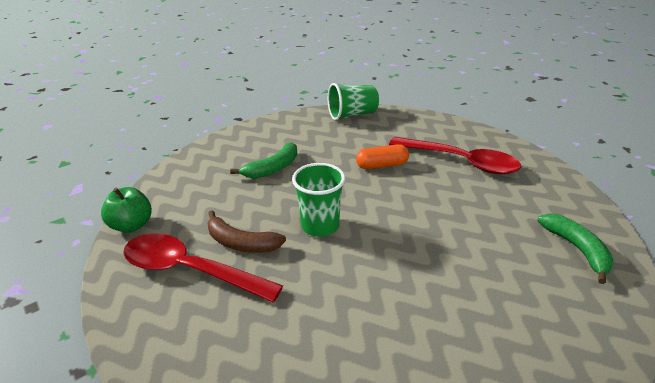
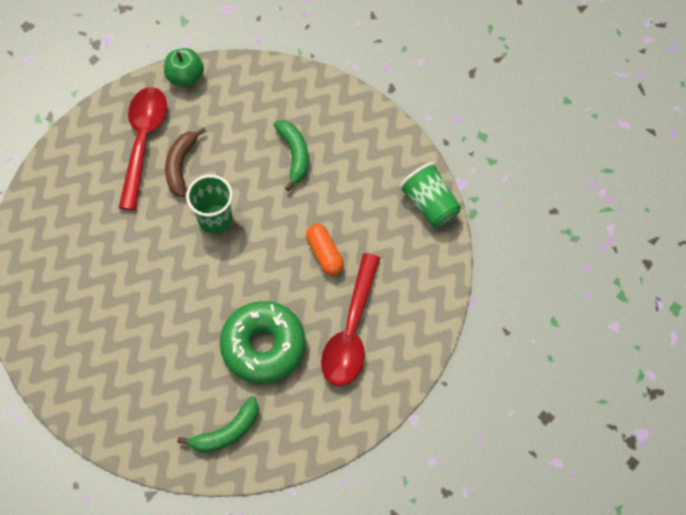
camera: 75 degrees right, 30 degrees up
green banana [230,143,297,179] -> green banana turned 135 degrees counterclockwise [274,120,309,191]
none -> green donut [220,301,305,384]

